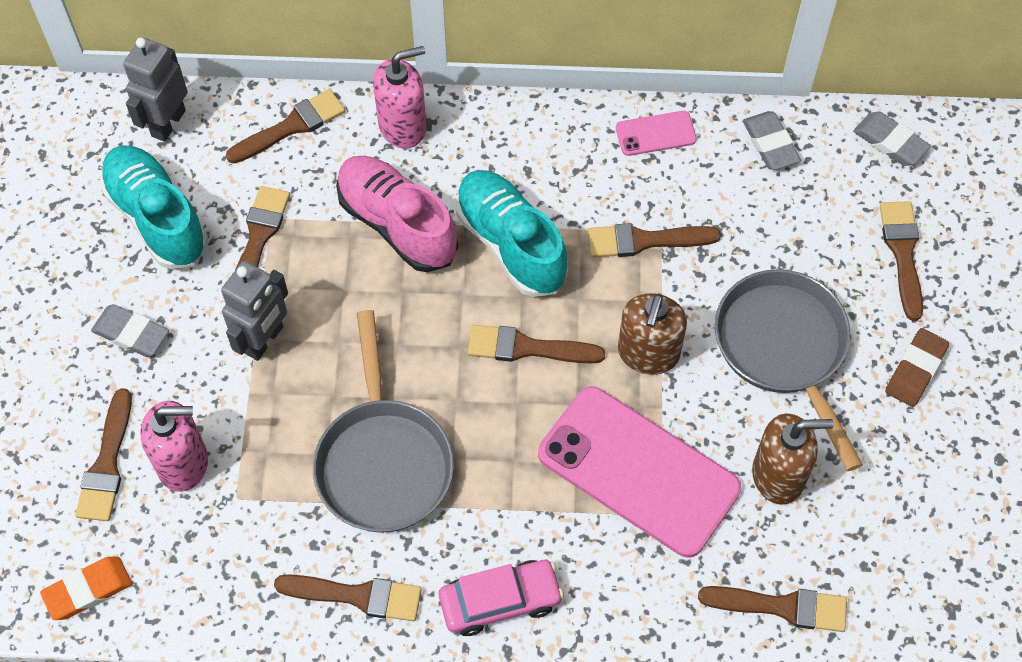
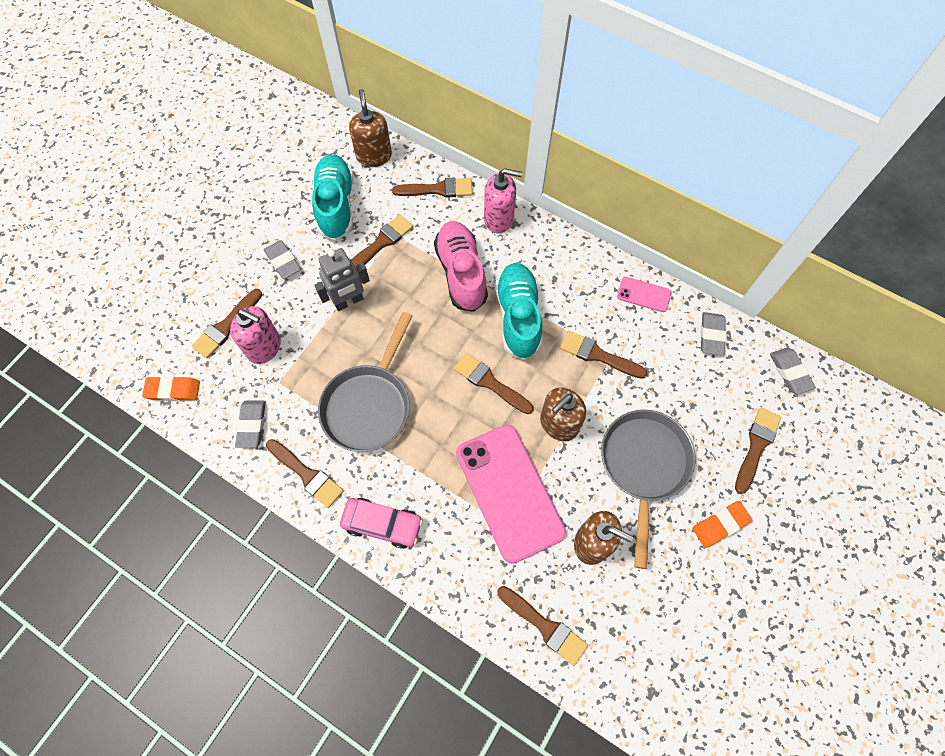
camera: 30 degrees right, 5 degrees up
grey robot [123,37,188,142] -> brown soap dispenser [349,89,392,167]
brown eraser [885,328,949,407] -> orange eraser [692,501,752,548]
none -> grey eraser [235,400,266,448]

